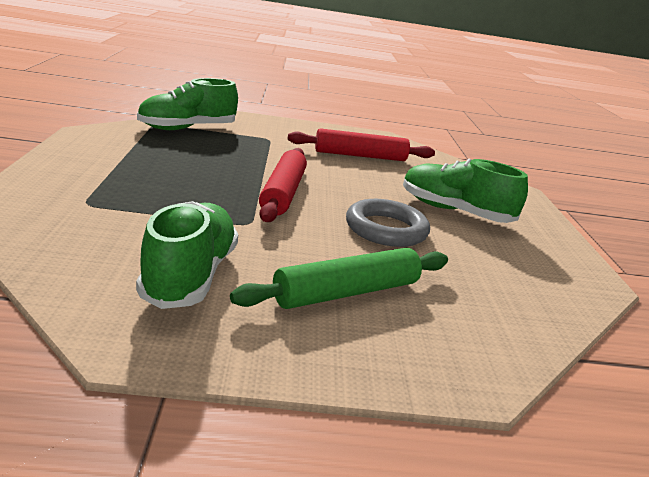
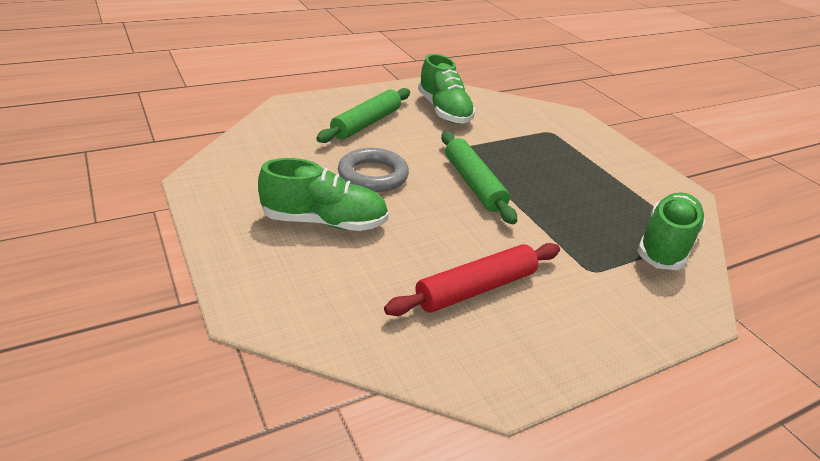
camera: 155 degrees right, 10 degrees up
red rolling pin [259,148,307,222] -> green rolling pin [441,131,517,224]

